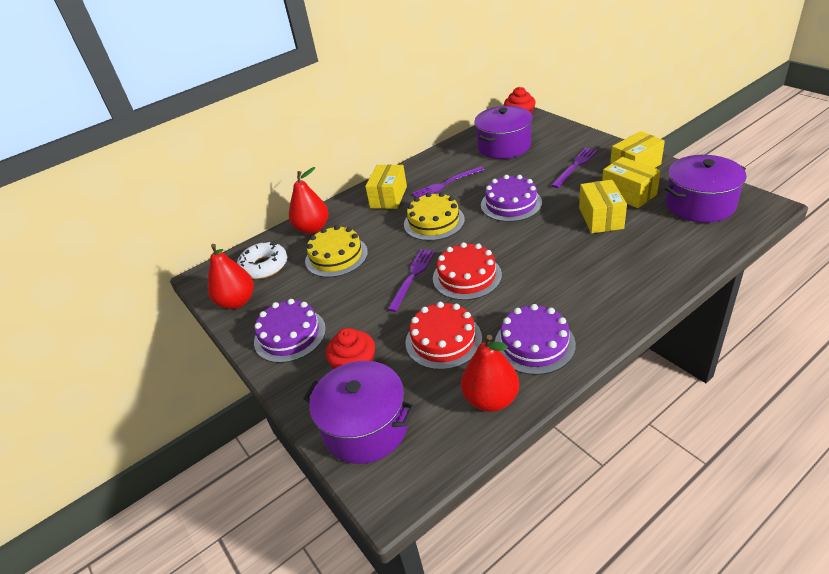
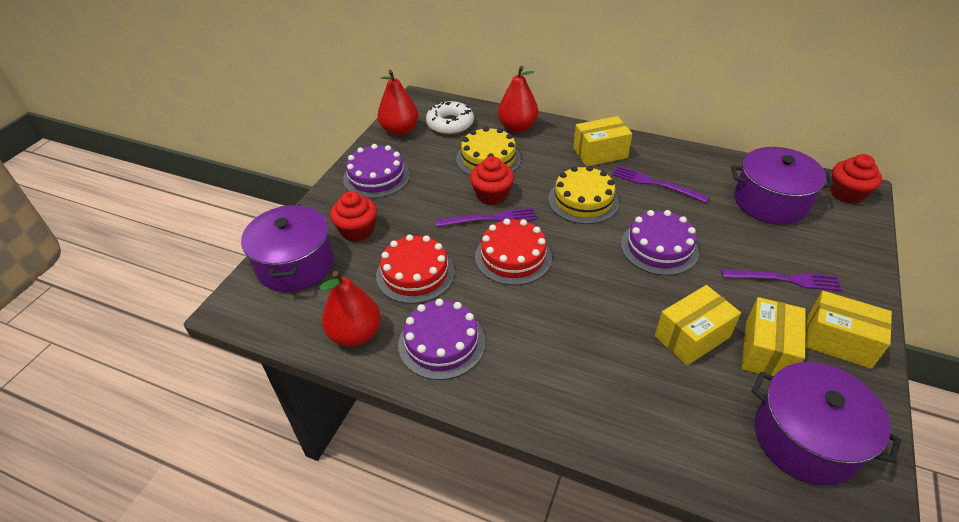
camera: 55 degrees right, 5 degrees up
none -> red cupcake [470,156,514,205]

